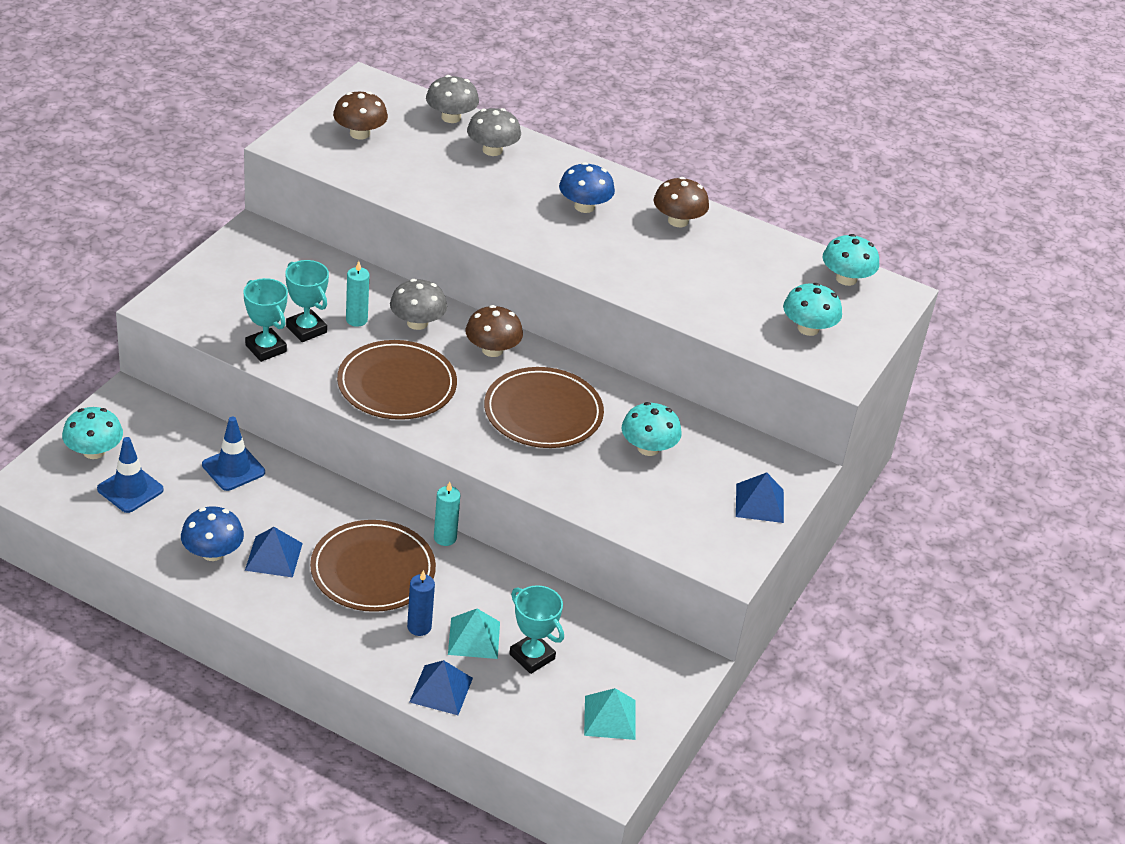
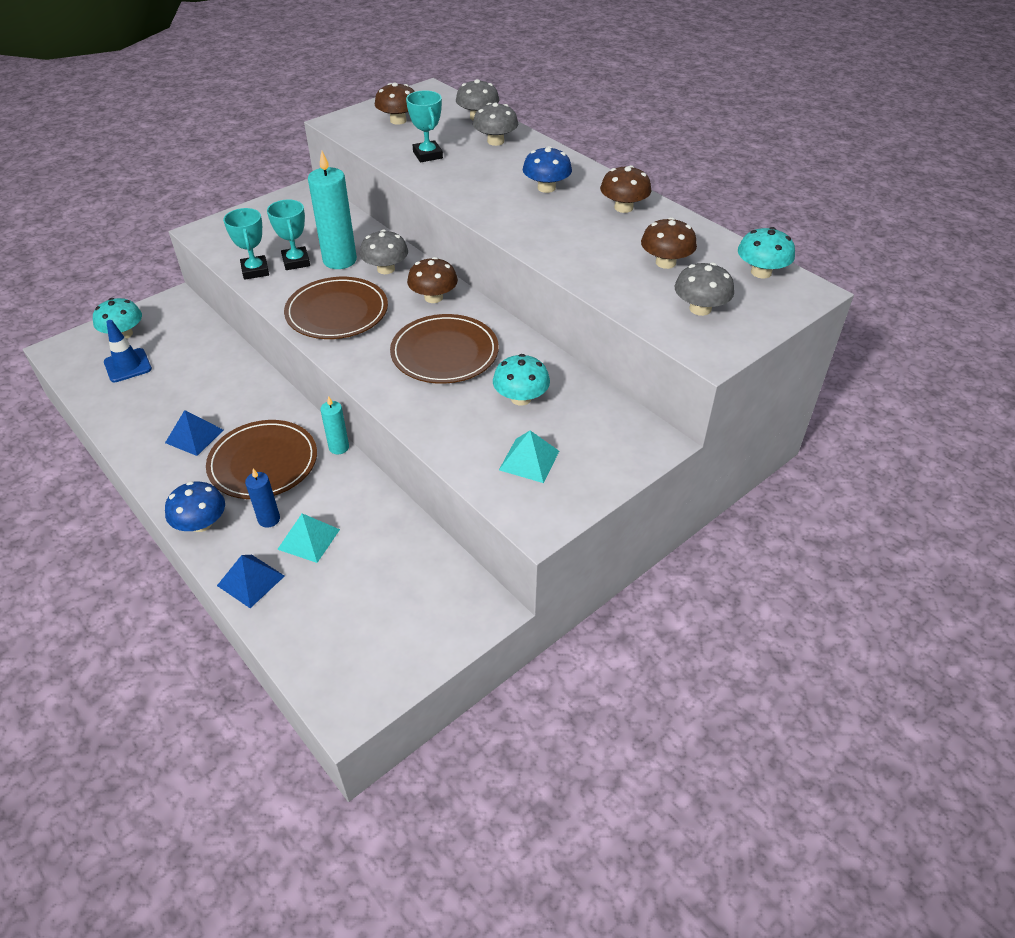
camera: 25 degrees right, 5 degrees up
blue mushroom [181,506,244,561] -> blue mushroom moved to [165,481,225,532]
blue traffic cone [202,417,265,491] -> none
turquoise candle [346,261,369,327] -> turquoise candle [308,151,357,269], size x1.87
turquoise trophy [509,585,564,674] -> turquoise trophy moved to [406,90,443,162]
turquoise pyramid [584,688,636,740] -> turquoise pyramid moved to [499,431,559,483]
blue pyramid [736,472,784,523] -> none
turquoise mushroom [783,283,842,336] -> grey mushroom [675,262,734,316]
none -> brown mushroom [641,217,697,269]

